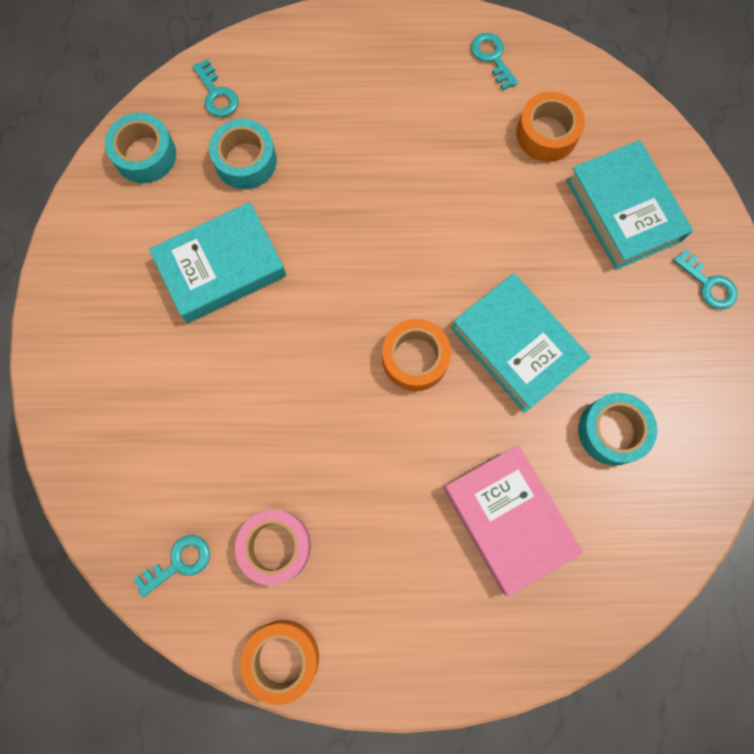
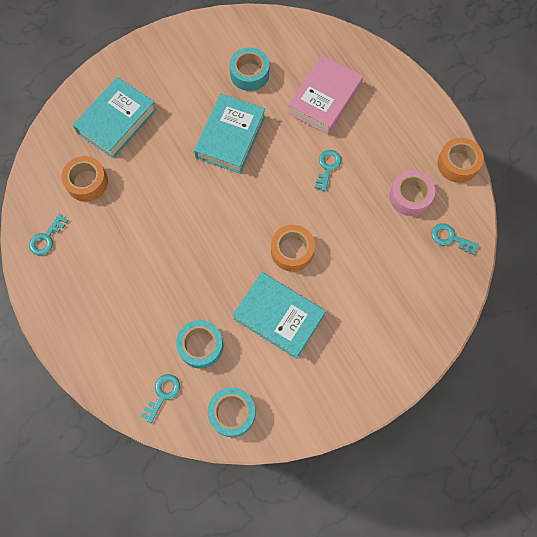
camera: 120 degrees left, 5 degrees down
orange tape [382,319,451,391] -> orange tape moved to [271,225,315,272]
turquoise key [673,249,738,309] -> turquoise key moved to [315,150,342,191]

